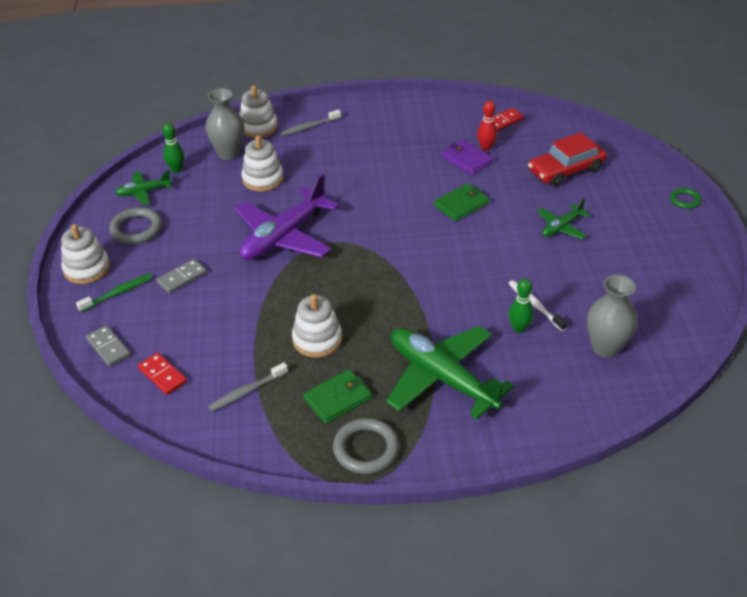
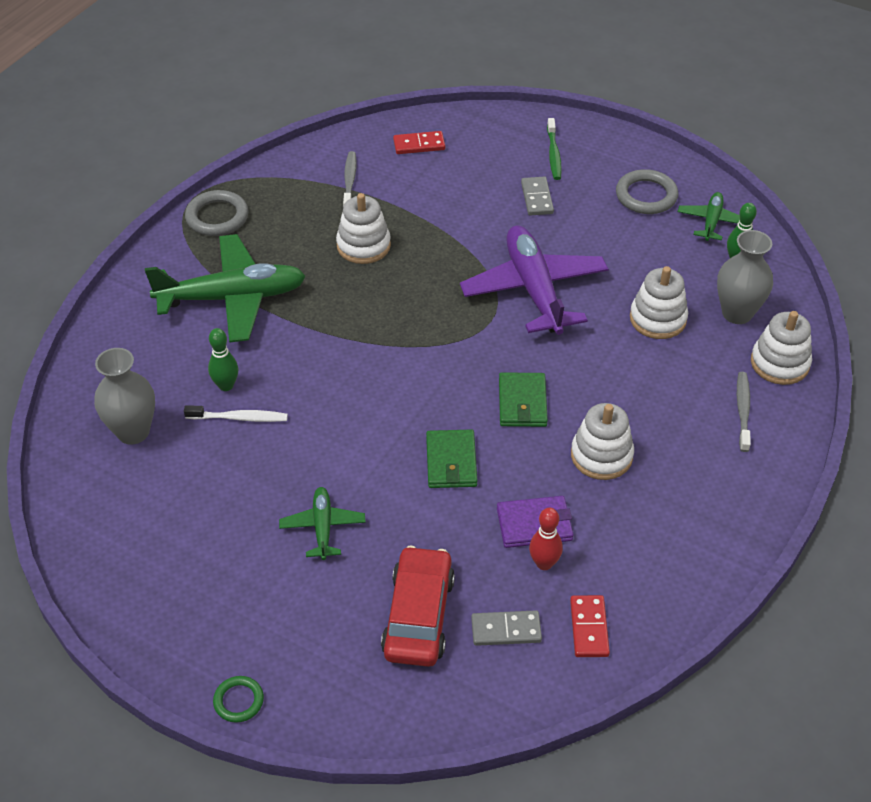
camera: 125 degrees right, 5 degrees up
white stacking toy [61,224,110,284] -> white stacking toy moved to [571,403,634,480]
grey domino [86,325,131,367] -> grey domino moved to [471,610,542,646]
green wallet [303,369,372,424] -> green wallet moved to [499,372,548,427]

